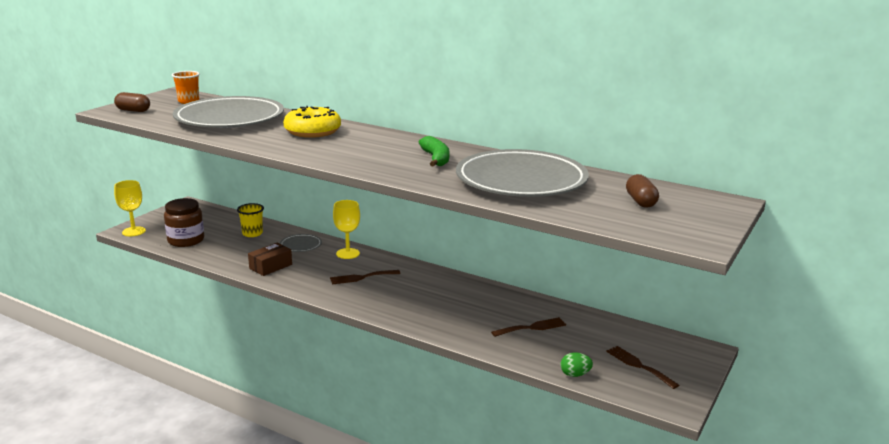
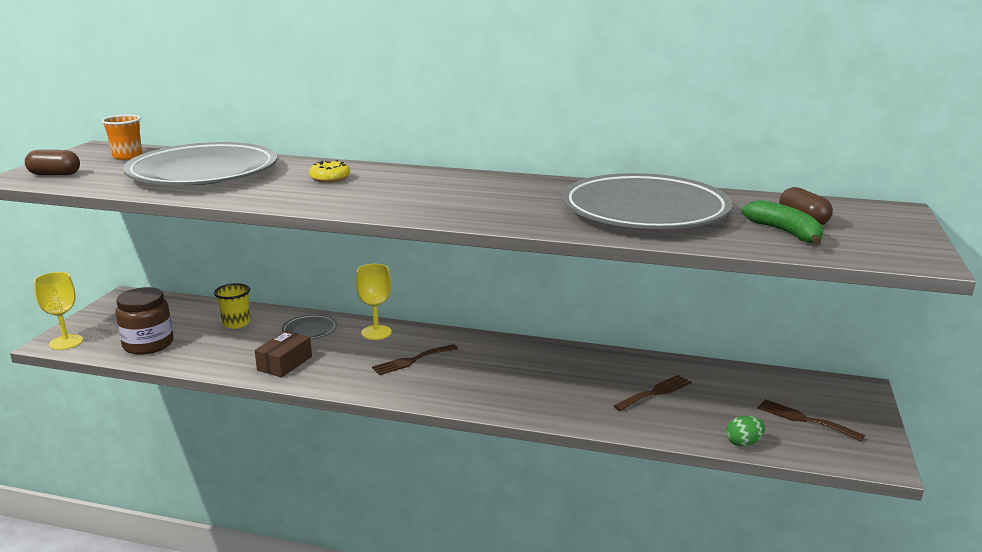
camera: 15 degrees left, 0 degrees up
yellow donut [283,106,341,138] -> yellow donut [309,160,350,183], size x0.53
green banana [419,136,449,166] -> green banana moved to [741,200,823,245]

